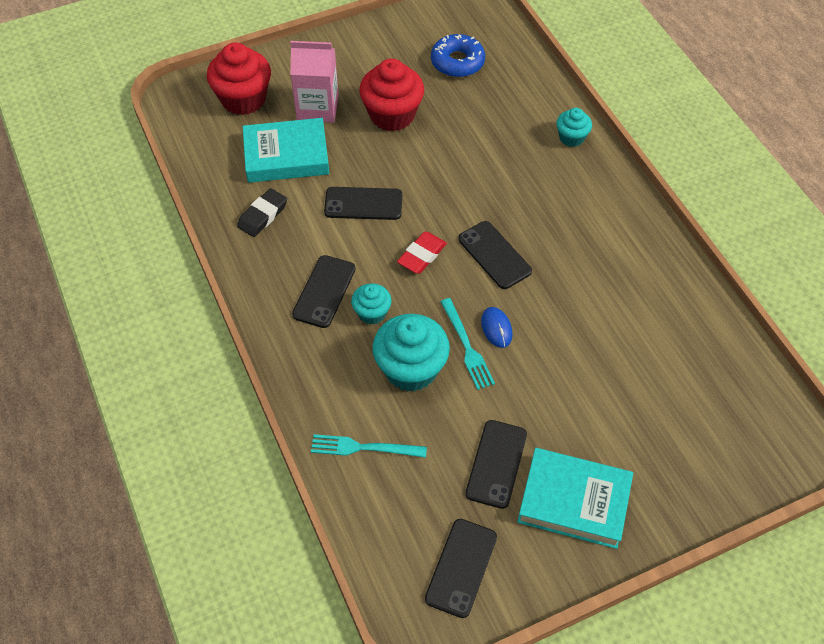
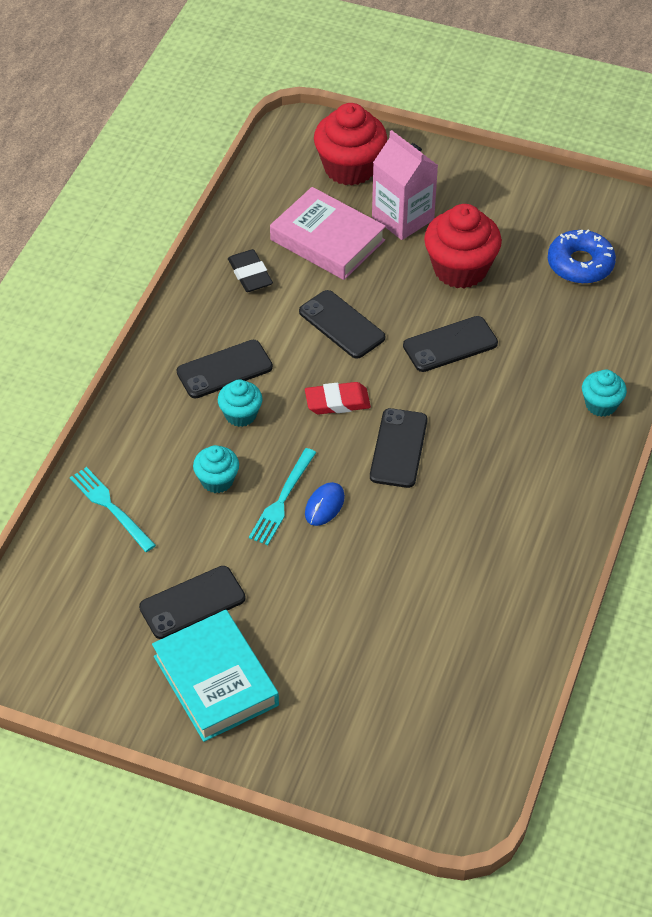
camera: 45 degrees right, 5 degrees down
black eraser [237,188,287,237] -> black eraser turned 75 degrees clockwise [228,249,273,292]
turquoise book [243,118,330,183] -> pink book [270,187,386,280]
turquoise cupcake [373,314,450,392] -> turquoise cupcake [193,445,239,493], size x0.55
black phone [425,519,497,618] -> black phone moved to [403,316,498,372]

